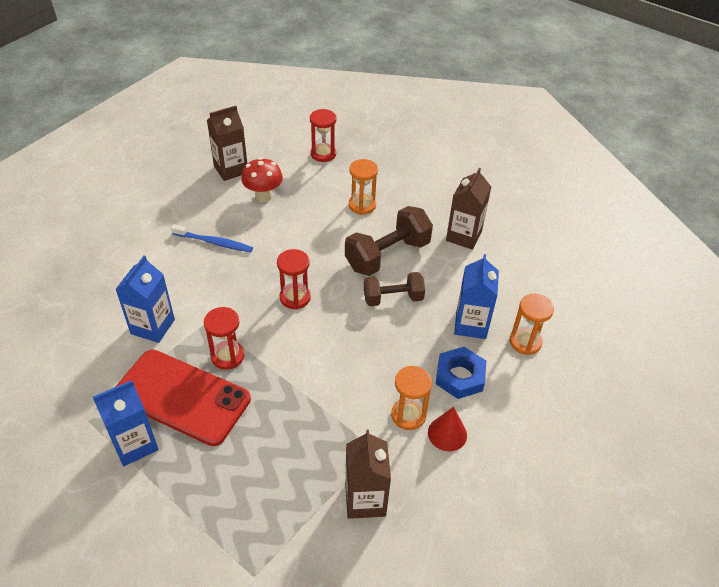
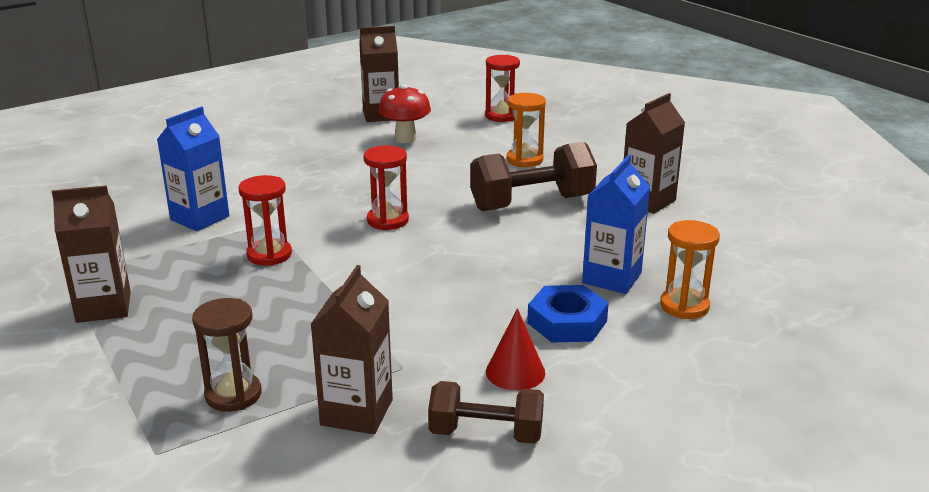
camera: 20 degrees right, 20 degrees down
blue carton [93,380,159,466] -> brown carton [52,185,131,323]
red phone [115,350,251,446] -> none
blue toothbrush [171,224,253,252] -> none
brown dumbbell [364,272,425,306] -> brown dumbbell moved to [428,381,544,444]
orange hourglass [391,366,432,430] -> none
none -> brown hourglass [192,298,262,412]

